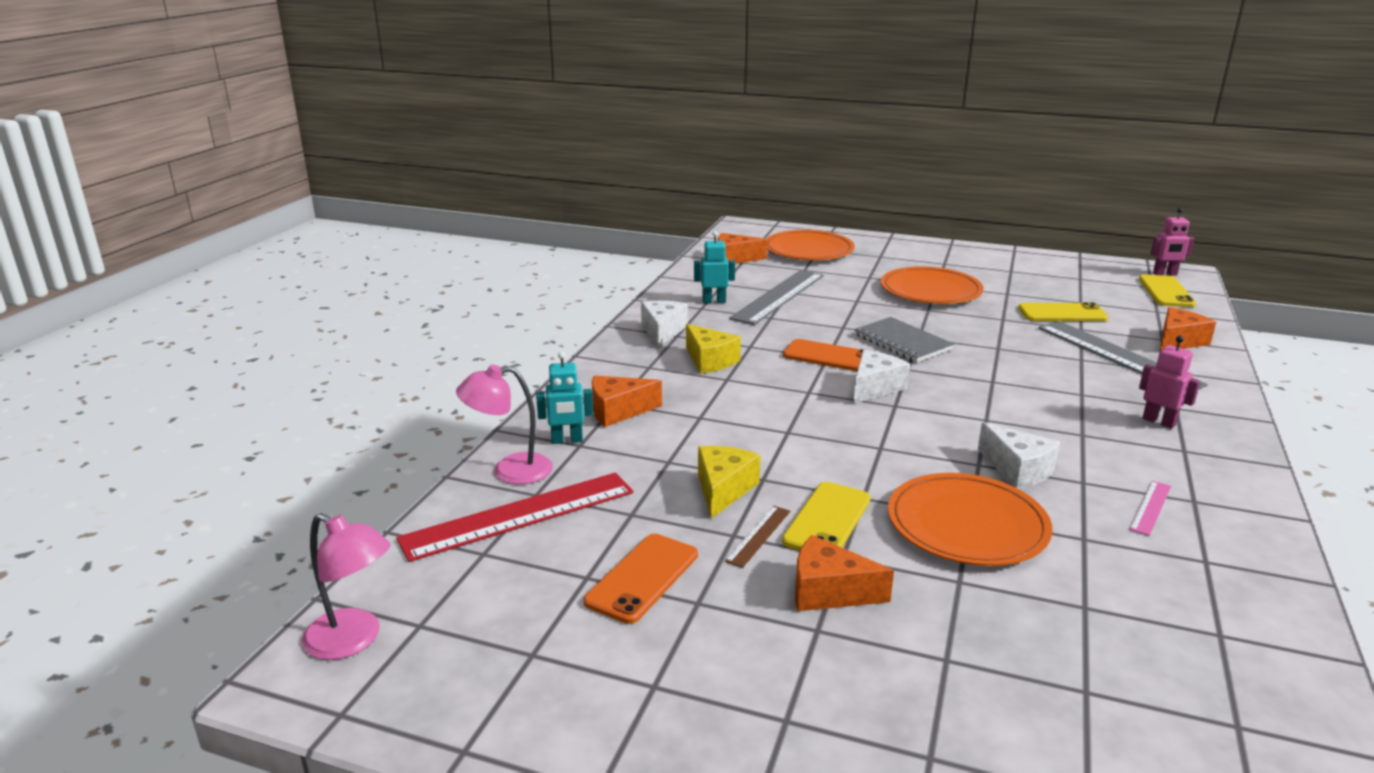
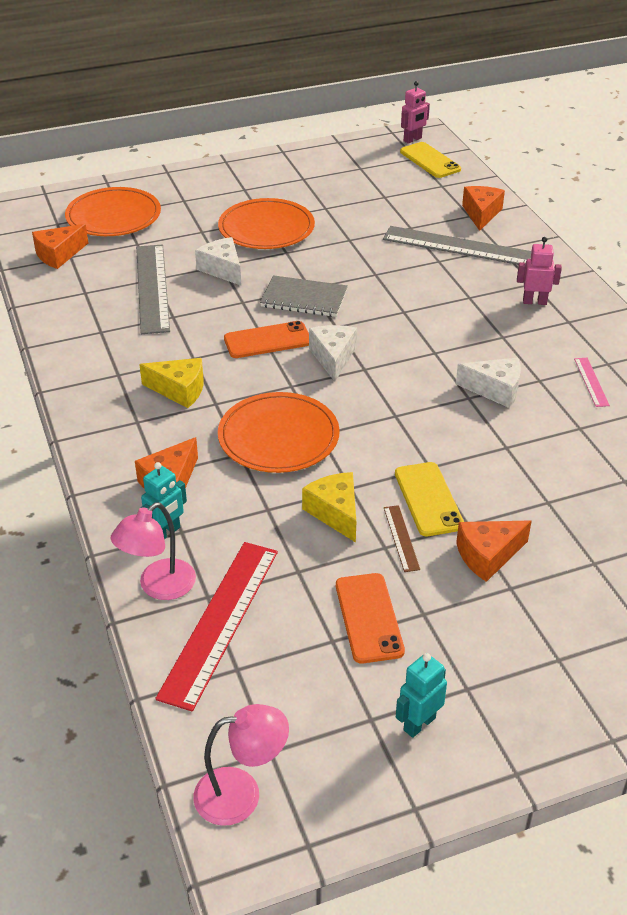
camera: 40 degrees left, 15 degrees up
white cheese [641,301,688,347] -> white cheese moved to [195,237,241,286]
turquoise robot [694,231,735,303] -> turquoise robot moved to [396,653,447,738]
orange plate [888,473,1053,566] -> orange plate moved to [218,392,340,473]
yellow phone [1018,302,1108,321] -> none

